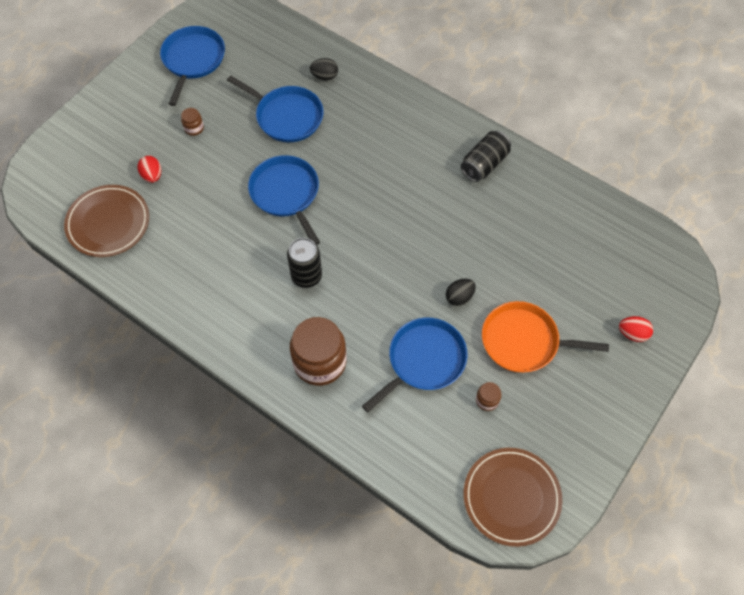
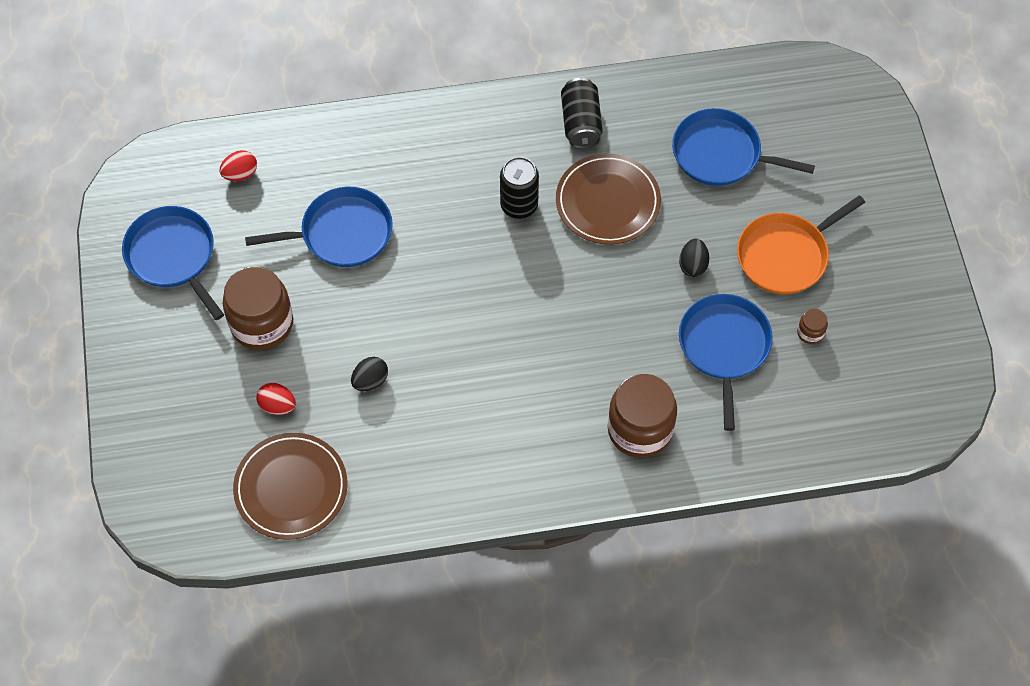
camera: 45 degrees left, 0 degrees up
brown jar [181,108,204,136] -> brown jar [223,266,293,350], size x2.33
blue pan [248,155,320,245] -> blue pan moved to [672,108,815,186]
black can [287,238,322,288] -> black can moved to [500,157,539,219]
black egg [310,58,338,80] -> black egg moved to [351,357,388,391]
brown plate [464,448,562,547] -> brown plate moved to [556,153,661,245]
red egg [619,316,653,342] -> red egg moved to [219,150,257,181]

